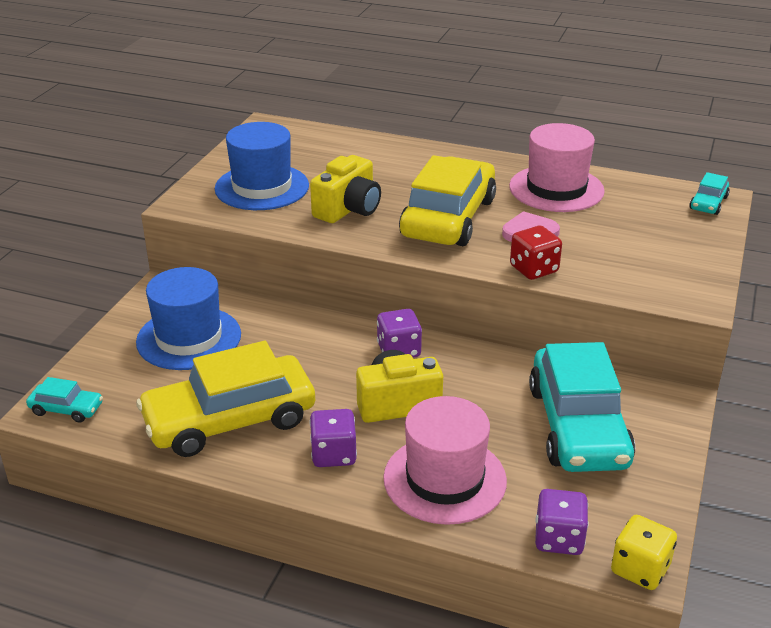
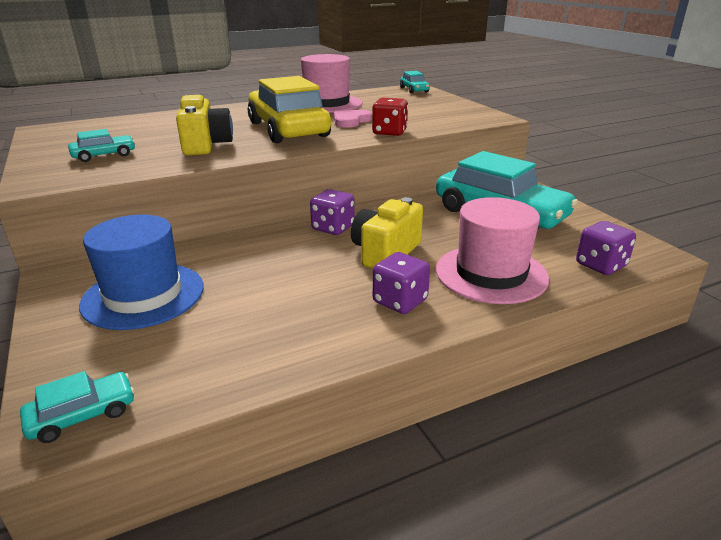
camera: 45 degrees left, 5 degrees down
yellow car [136,341,315,457] -> none
blue hat [215,122,309,210] -> turquoise car [68,129,135,162]
yellow dice [611,515,677,590] -> none

